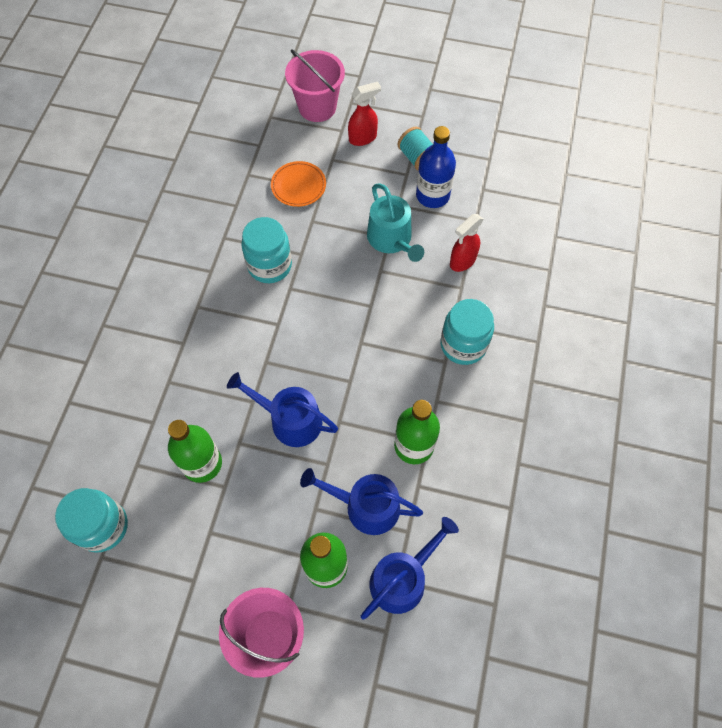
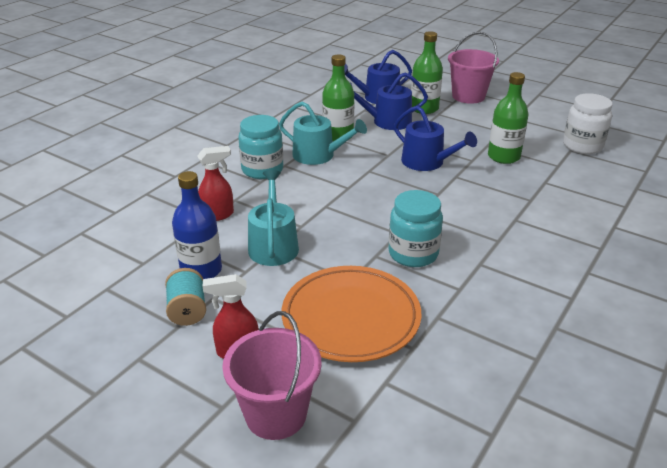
camera: 160 degrees left, 30 degrees down
turquoise jar [55,488,128,553] -> white jar [563,93,613,154]
orange plate [271,161,326,207] -> orange plate [282,266,421,362], size x1.89
blue watering can [300,468,423,535] -> blue watering can turned 135 degrees clockwise [350,72,428,130]
none -> turquoise watering can [279,101,367,165]

